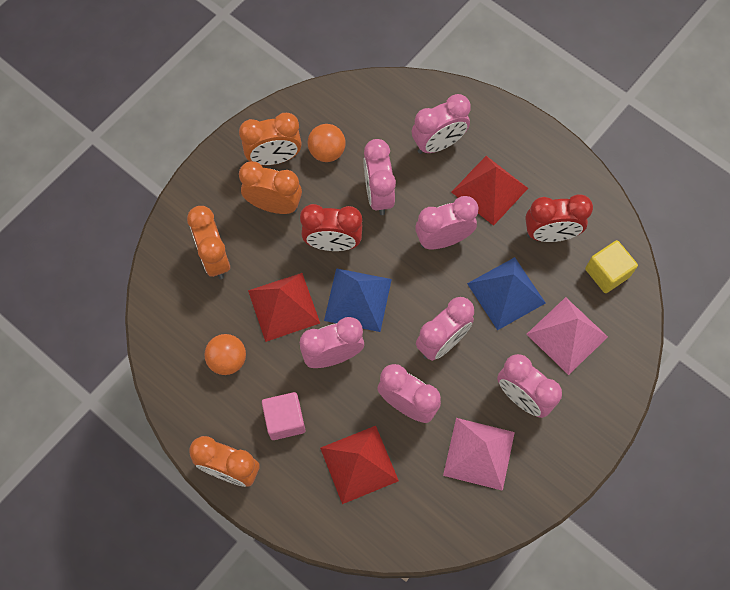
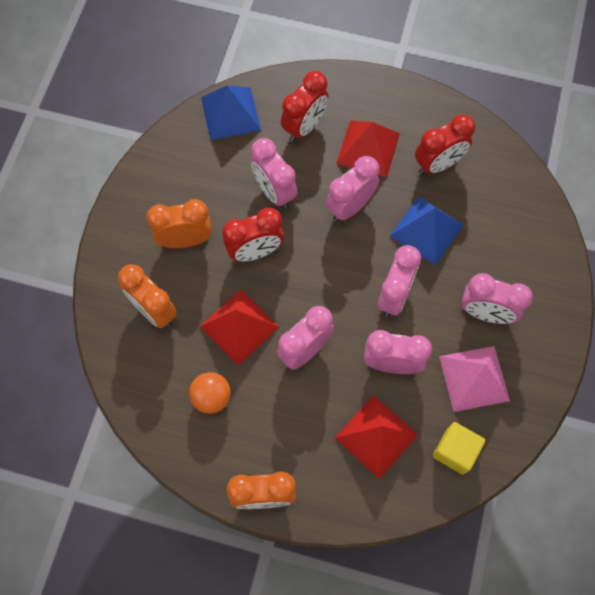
camera: 25 degrees left, 0 degrees up
orange clock [239,113,302,165] -> none
pink cube [262,392,305,440] -> none
orange ball [308,124,346,162] -> none
blue pyramid [324,268,392,332] -> blue pyramid moved to [201,86,261,140]
pink clock [412,94,471,154] -> red clock [281,71,328,142]
pink pyramid [526,297,608,375] -> none
yellow cube [585,240,638,293] -> yellow cube moved to [433,422,485,475]

